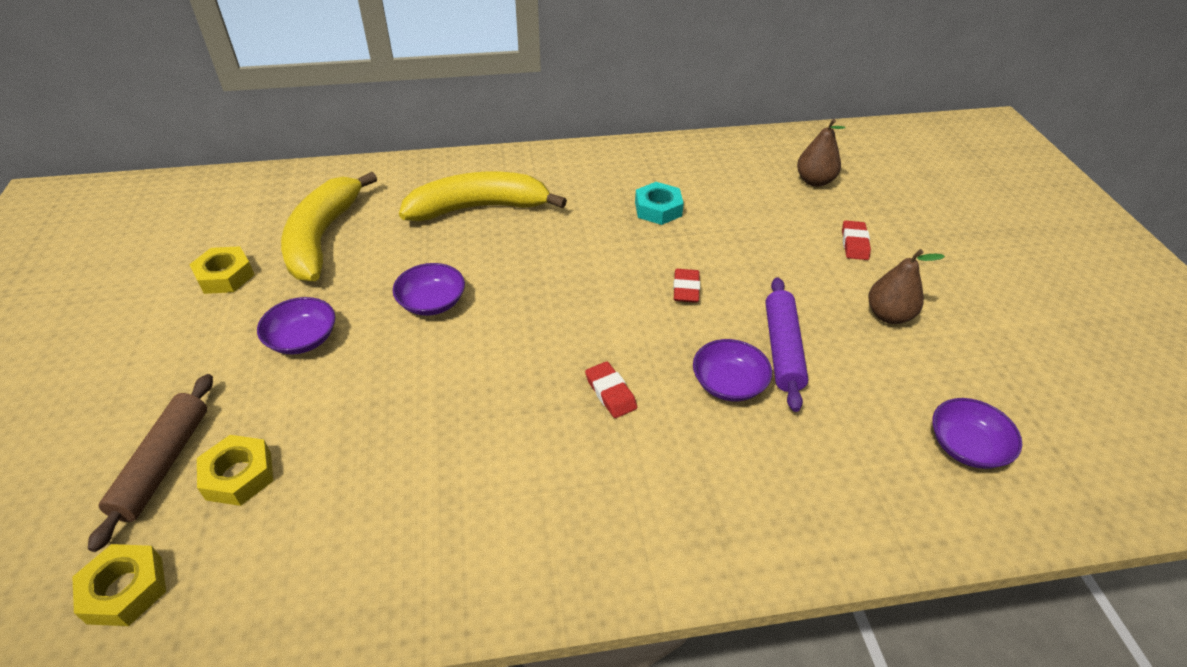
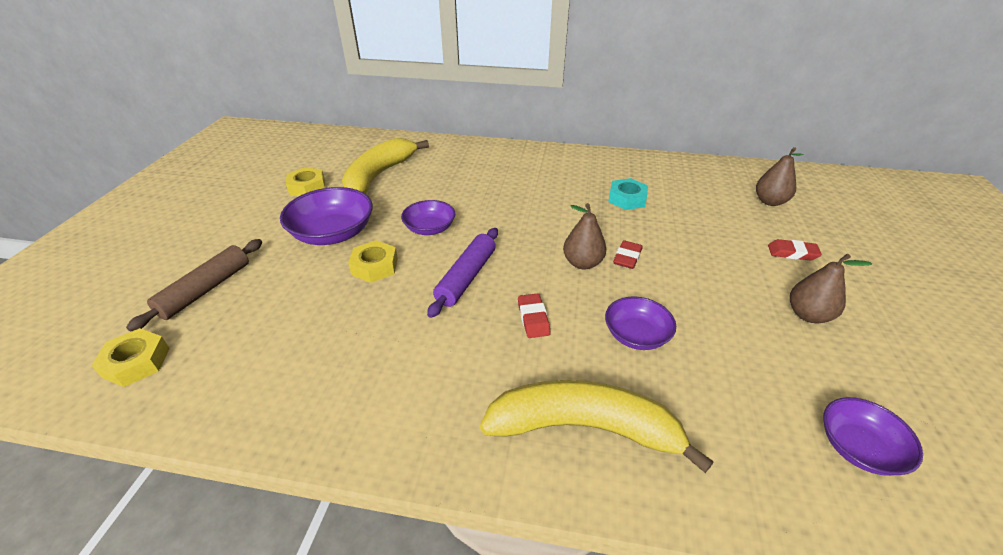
camera: 20 degrees right, 5 degrees down
yellow nut [197,435,274,506] -> yellow nut moved to [348,240,398,283]
purple bowl [257,297,335,354] -> purple bowl [280,187,373,245], size x1.62
yellow banana [399,172,567,221] -> yellow banana moved to [480,380,714,473]
purple rolling pin [765,277,808,412] -> purple rolling pin moved to [427,228,498,318]
red eraser [842,220,871,260] -> red eraser turned 75 degrees clockwise [768,239,822,260]
none -> brown pear [563,203,606,269]

